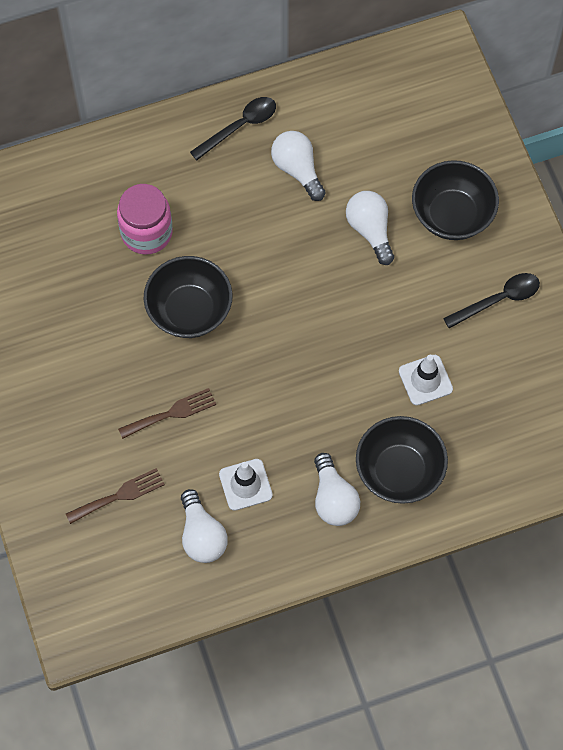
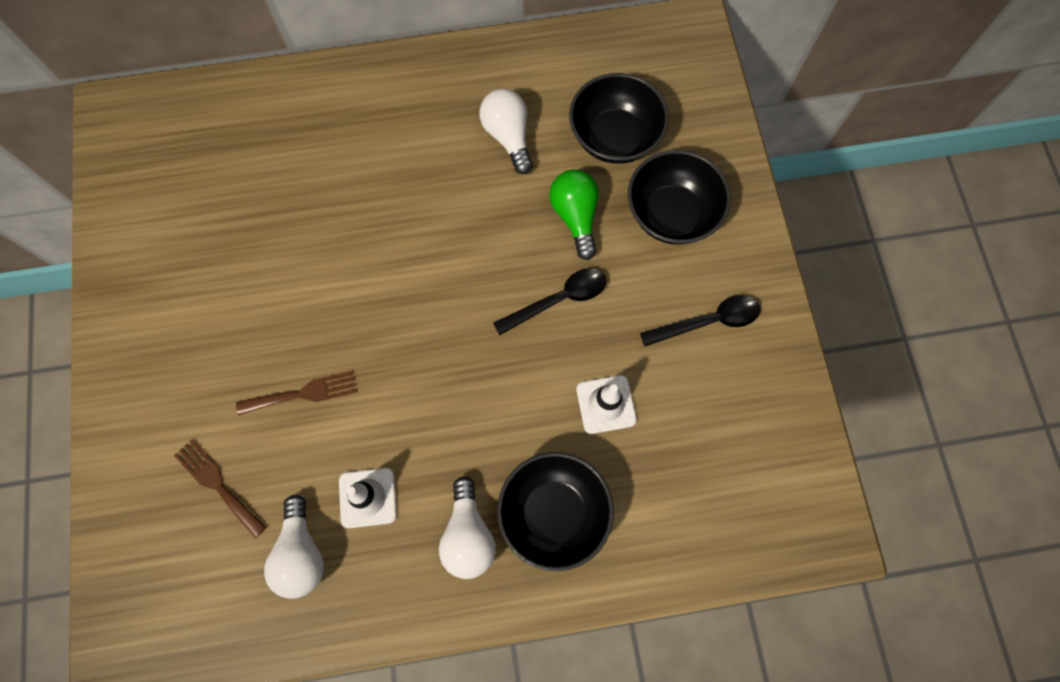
camera: 10 degrees right, 5 degrees up
brown fork [66,468,165,524] -> brown fork turned 120 degrees counterclockwise [174,439,267,538]
pink jar [117,184,173,255] -> none
black bowl [144,256,233,338] -> black bowl moved to [569,73,669,164]
black spoon [190,97,276,160] -> black spoon moved to [493,268,606,335]
white light bulb [346,191,394,265] -> green light bulb [549,169,599,260]

